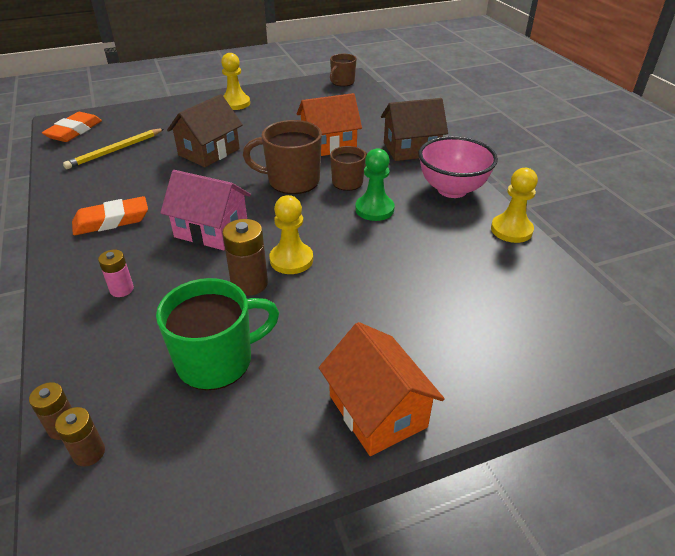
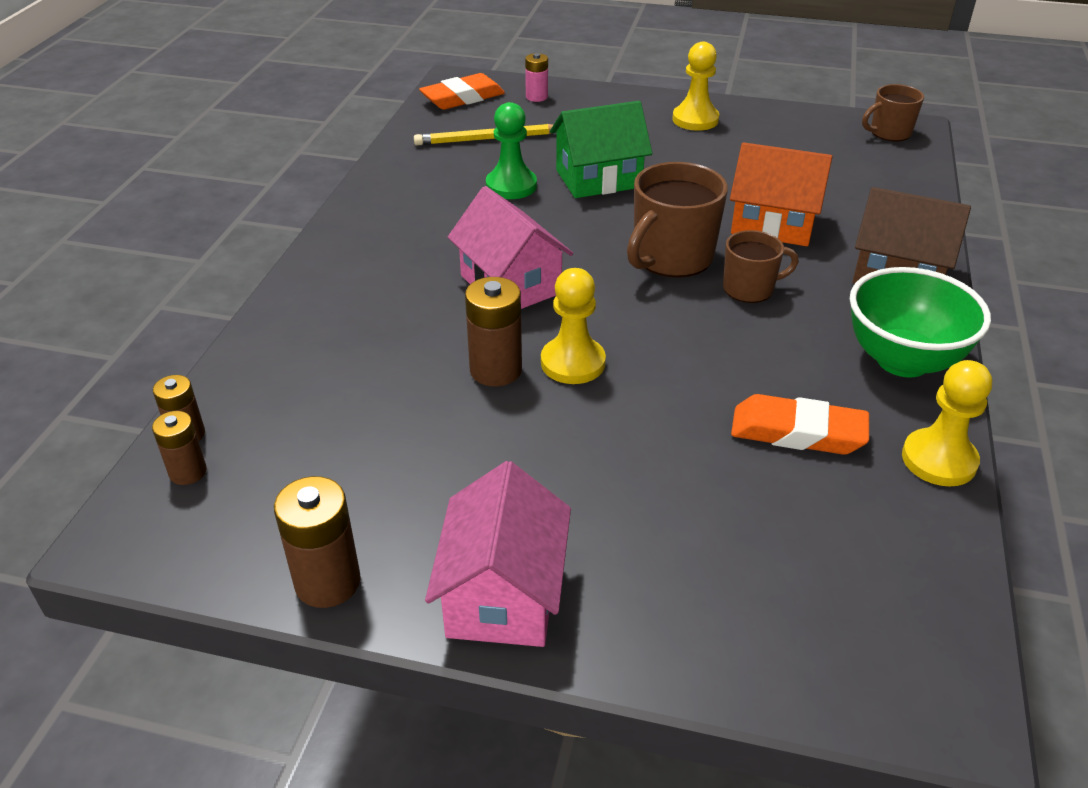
camera: 35 degrees right, 0 degrees up
orange eraser [72,196,148,235] -> orange eraser moved to [731,394,869,455]
pink battery [98,250,134,297] -> pink battery moved to [525,53,548,102]
green mug [156,278,279,390] -> none
brown house [167,94,243,167] -> green house [550,101,652,198]
brown mug [243,120,322,194] -> brown mug turned 90 degrees counterclockwise [627,162,728,278]
orange house [319,322,445,456] -> pink house [425,461,571,647]
green pawn [355,148,395,221] -> green pawn moved to [486,102,537,199]
pink bowl [419,136,498,198] -> green bowl [850,267,991,378]
none -> brown battery [274,476,361,608]

